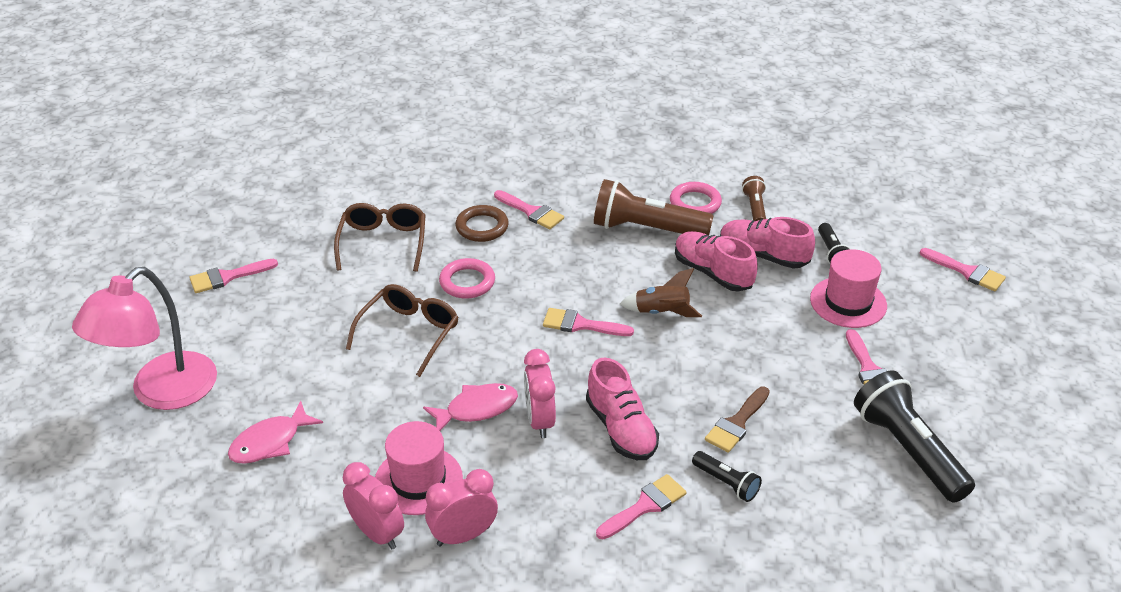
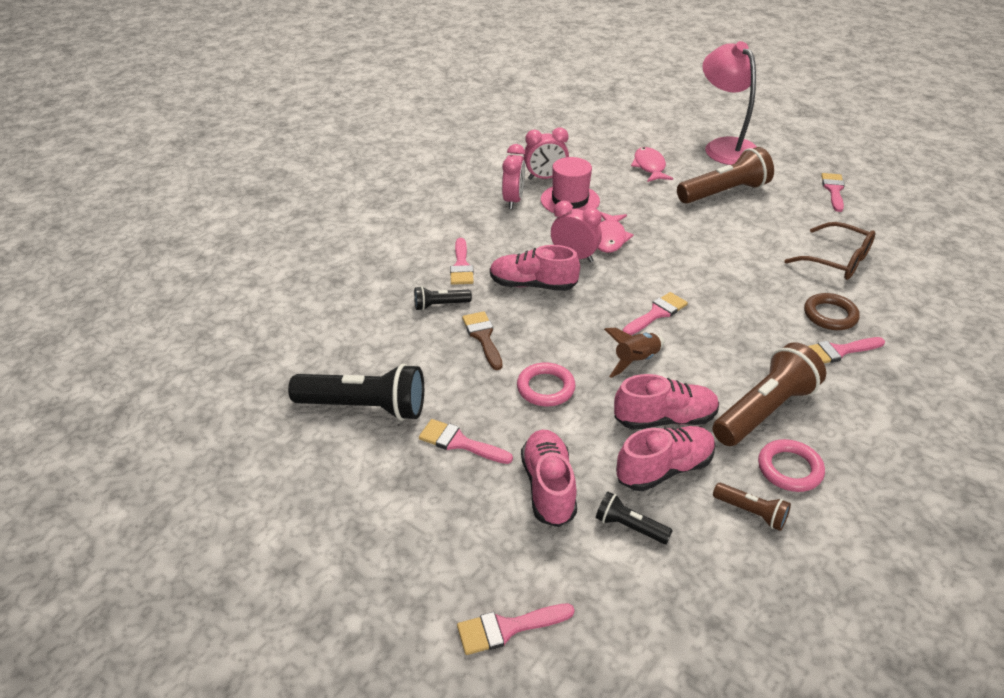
camera: 125 degrees right, 0 degrees up
brown glasses [346,284,459,377] -> none
pink ring [439,258,495,299] -> pink ring moved to [517,362,576,407]
pink hat [810,249,887,328] -> pink shoe [521,430,577,527]
none -> brown flashlight [677,147,774,204]

